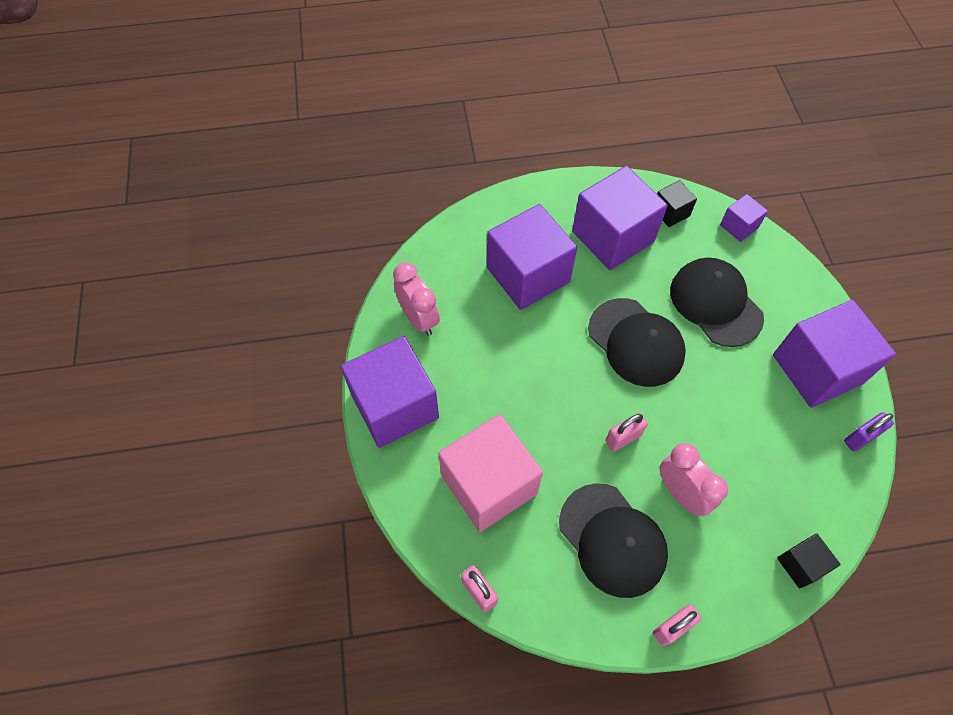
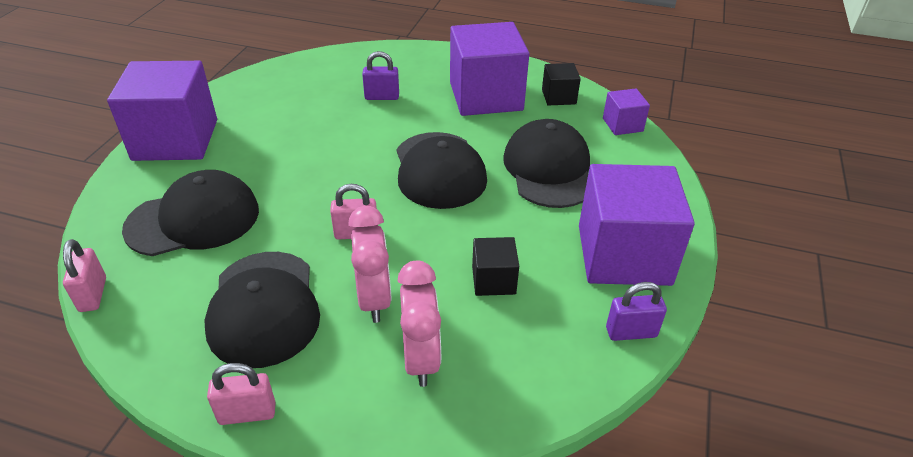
camera: 25 degrees right, 20 degrees down
pink clock [393,262,440,336] -> pink clock moved to [398,261,441,387]
pink cube [438,414,543,532] -> black cap [122,170,259,256]
purple cube [487,204,577,310] -> purple padlock [362,51,399,100]
black cube [777,533,841,589] -> black cube moved to [472,237,519,296]

